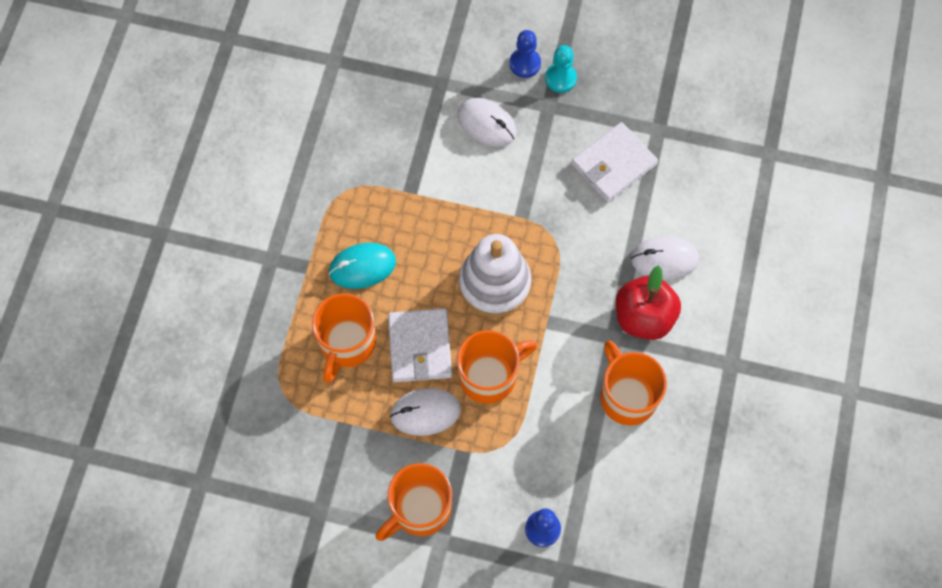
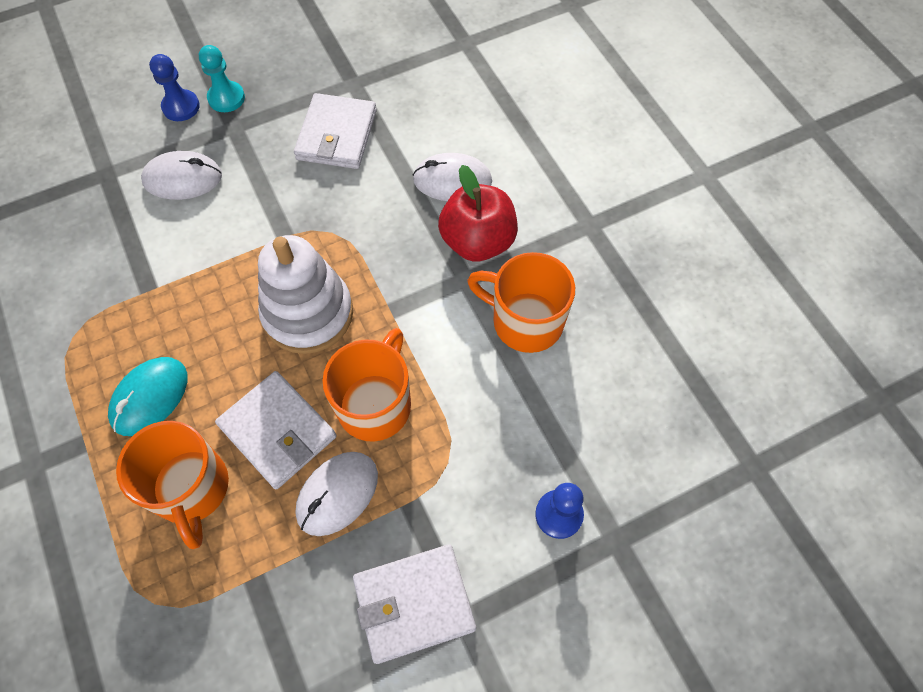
camera: 40 degrees left, 5 degrees down
orange mug [376,463,452,541] -> white wallet [353,544,476,664]
white mouse [631,236,699,280] -> white mouse turned 45 degrees clockwise [413,153,492,201]

